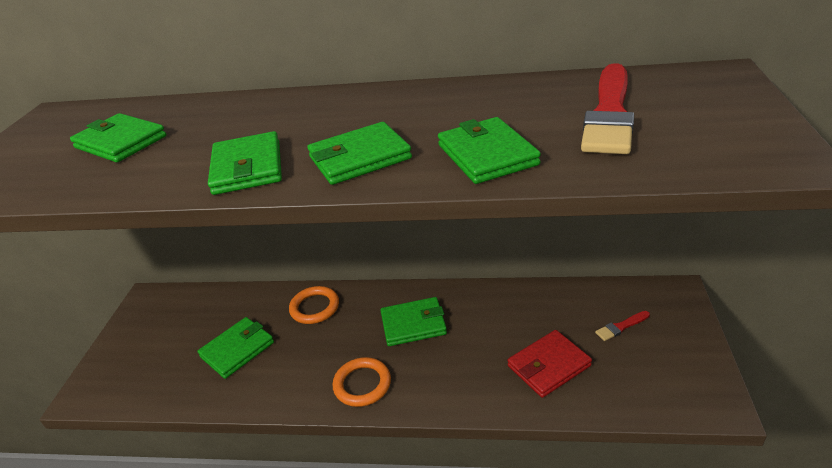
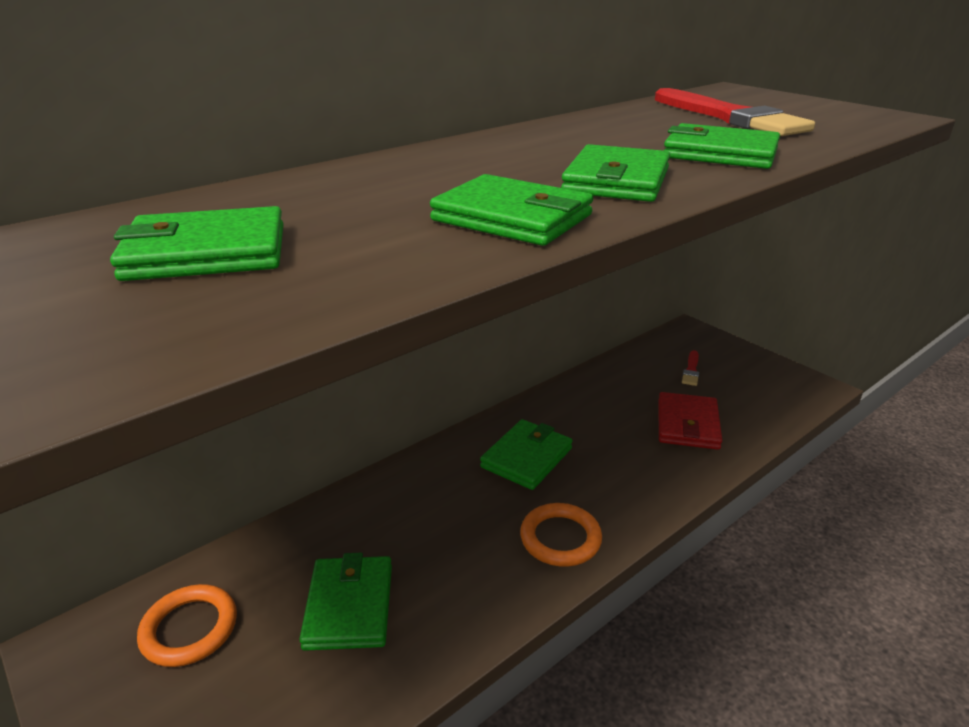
camera: 50 degrees left, 5 degrees down
orange ring [289,286,339,324] -> orange ring moved to [137,584,237,667]

